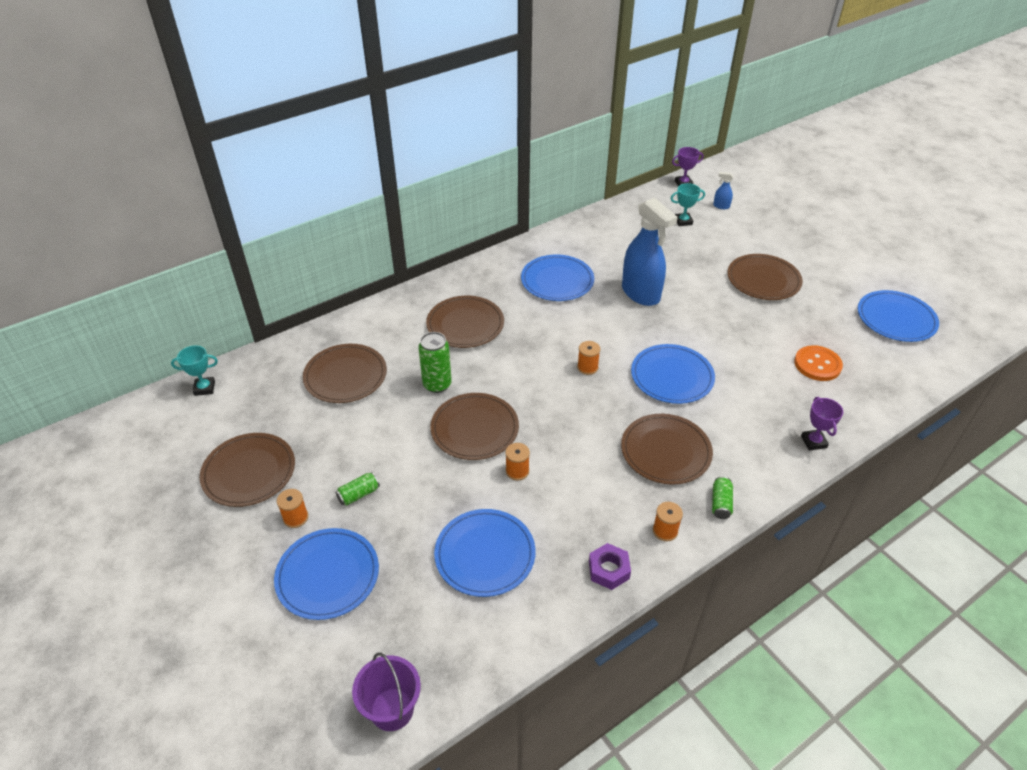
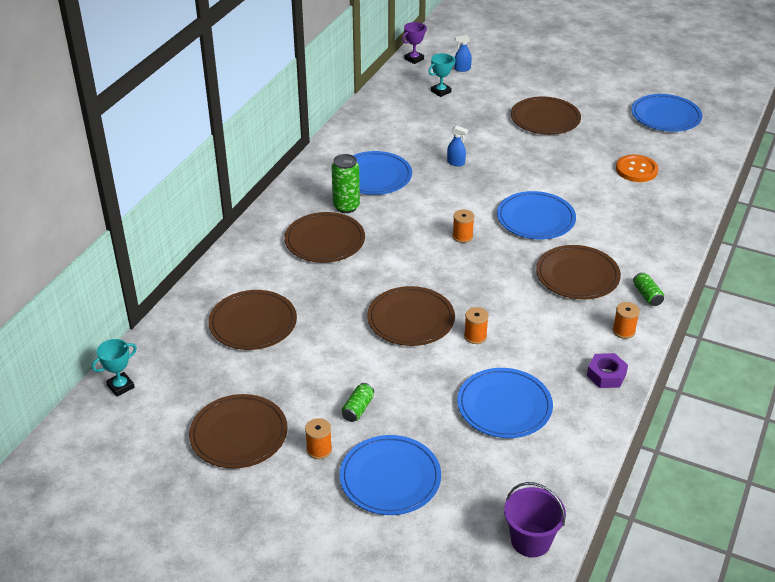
camera: 30 degrees left, 5 degrees down
green can [418,332,452,393] -> green can moved to [331,154,360,213]
blue spray bottle [622,197,678,306] -> blue spray bottle [447,125,468,166], size x0.40
purple trophy [801,397,843,451] -> none

